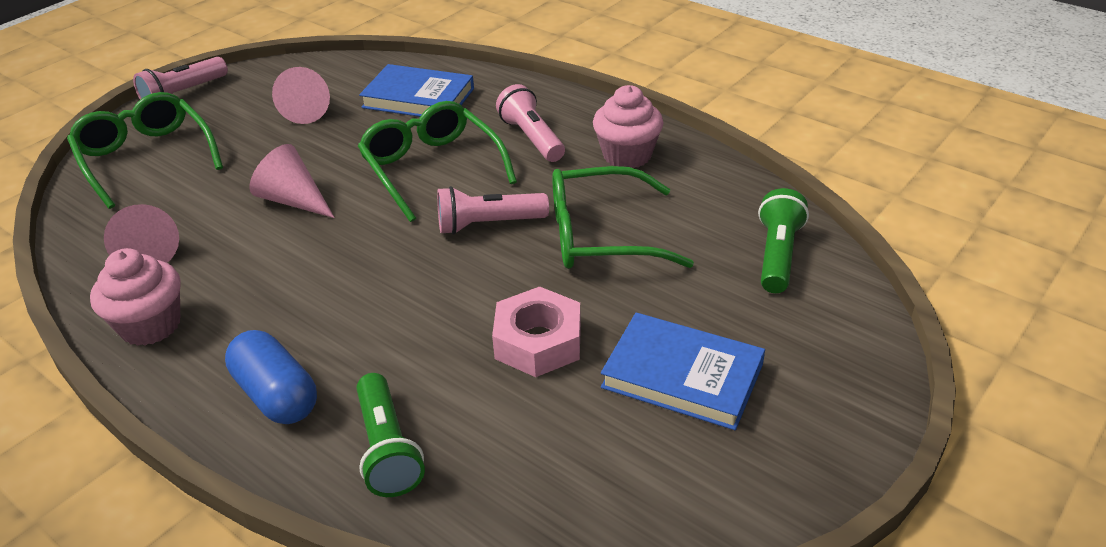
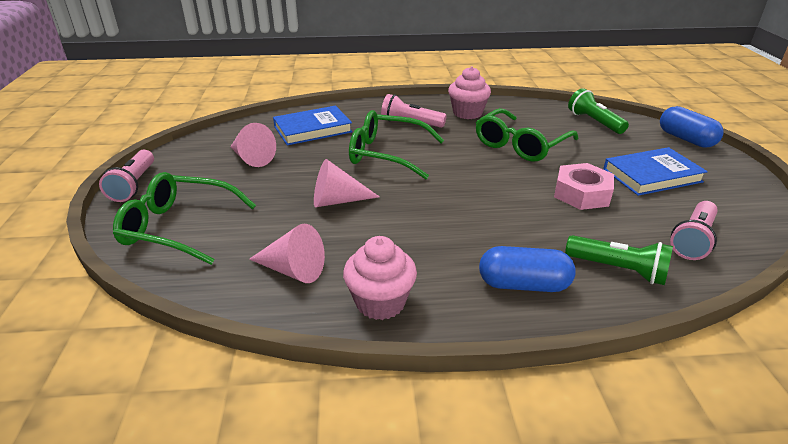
camera: 45 degrees left, 5 degrees down
pink flashlight [437,186,549,235] -> pink flashlight moved to [670,201,718,260]
none -> blue capsule [660,106,724,148]

